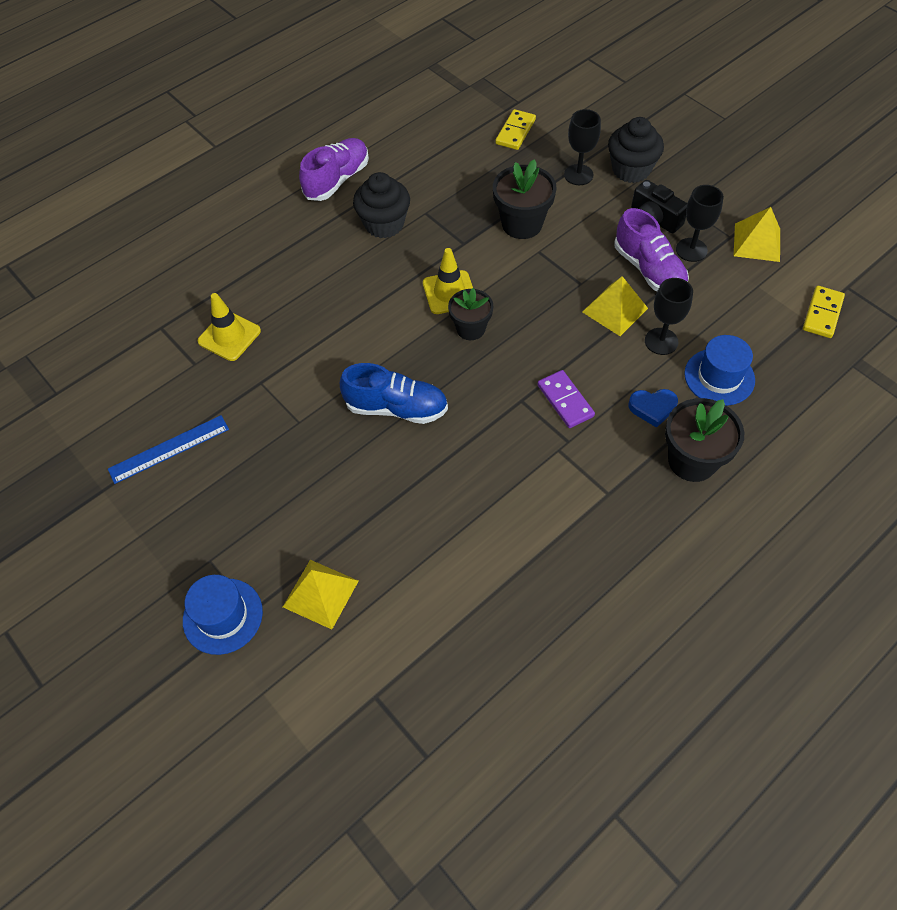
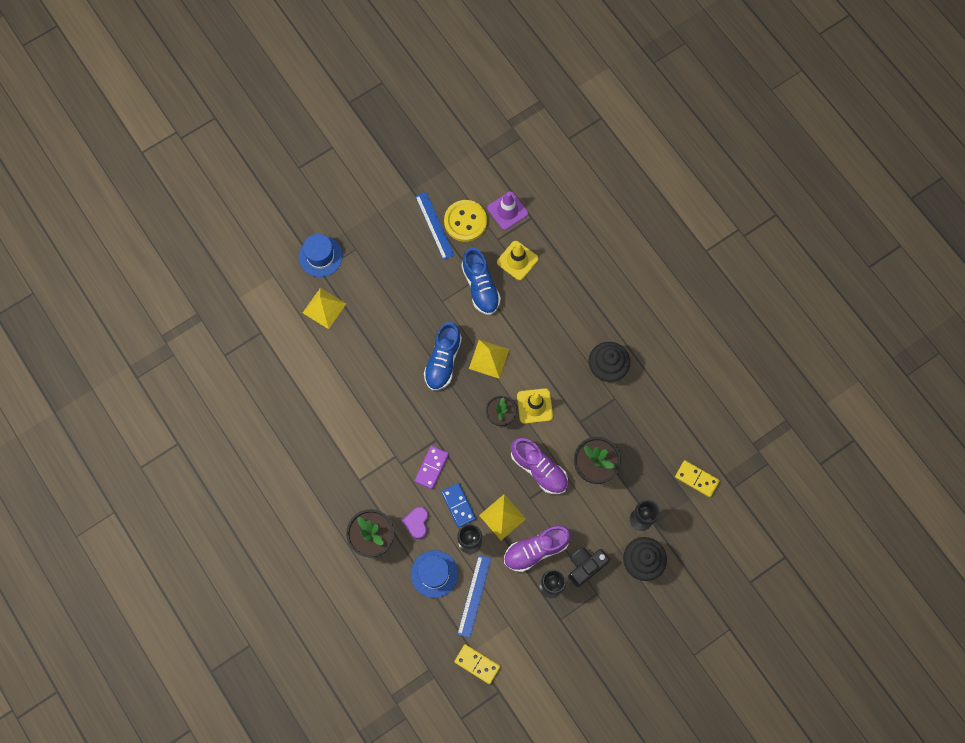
camera: 95 degrees right, 15 degrees up
purple shoe [299,138,369,201] -> purple shoe moved to [511,438,568,494]
purple domino [537,370,595,428] -> purple domino turned 45 degrees counterclockwise [414,445,449,489]
blue heart [628,389,678,428] -> purple heart [402,507,428,539]
yellow pyramid [734,207,780,262] -> yellow pyramid moved to [469,340,509,378]
none -> blue domino [441,483,476,528]
none -> yellow button [444,200,487,242]
none -> blue ruler [457,555,491,638]
none -> blue shoe [461,248,501,315]
none -> purple traffic cone [487,191,528,230]

